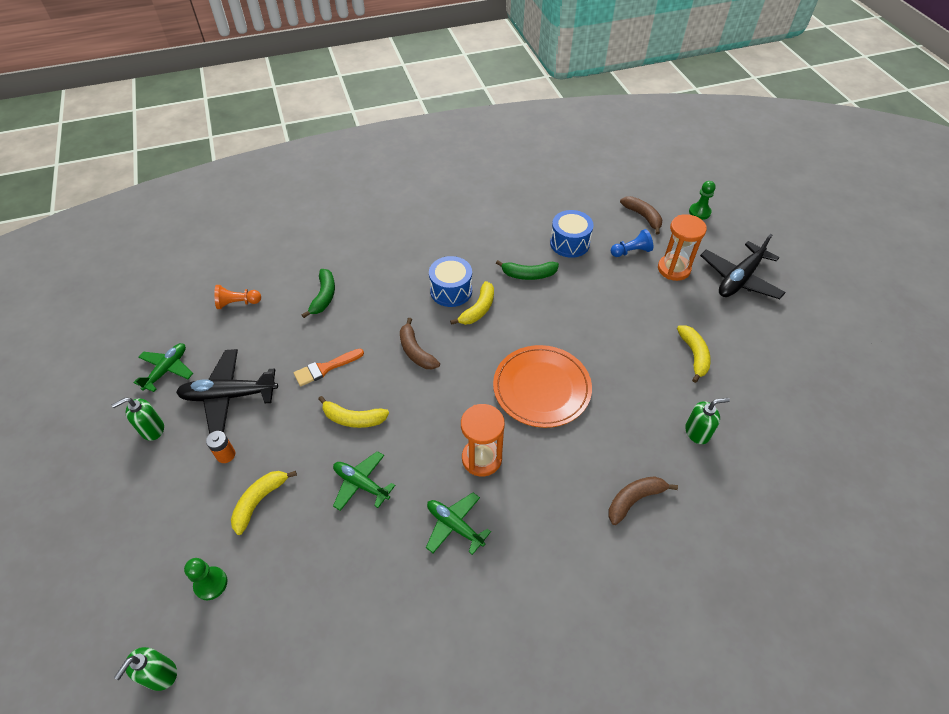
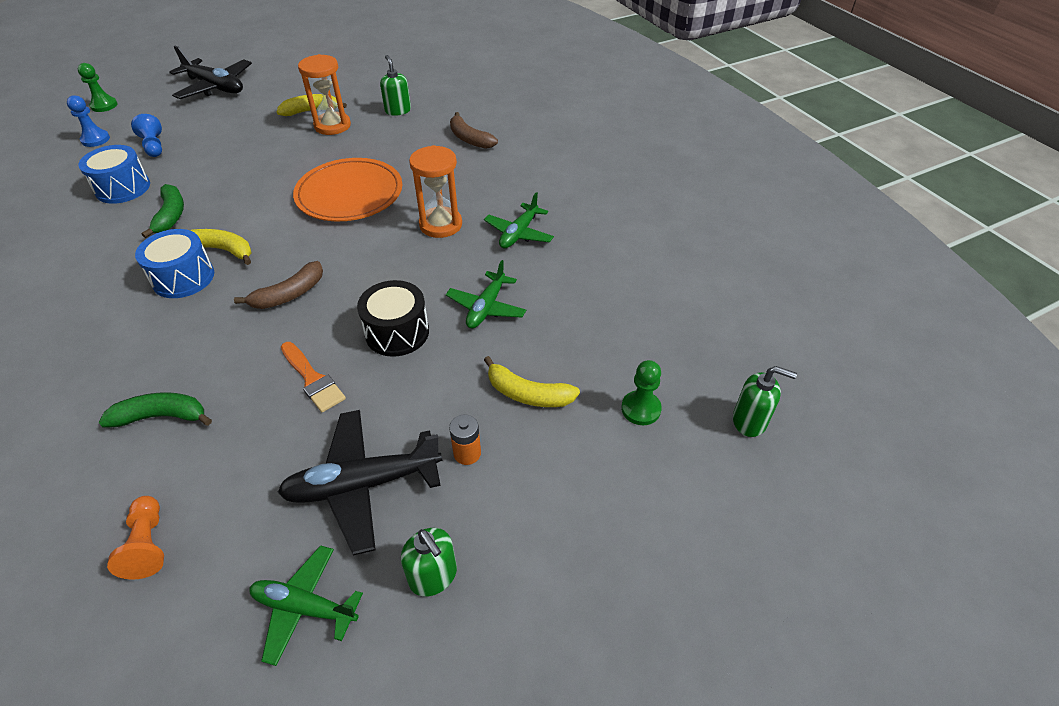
camera: 100 degrees left, 5 degrees down
black plane [176,349,278,434] -> black plane turned 90 degrees clockwise [278,410,443,555]
yellow banana [318,396,389,428] -> black drum [357,280,429,357]
brown banana [620,196,662,235] -> blue pawn [67,95,110,147]
orange hourglass [658,214,707,281] -> orange hourglass moved to [298,54,351,135]

